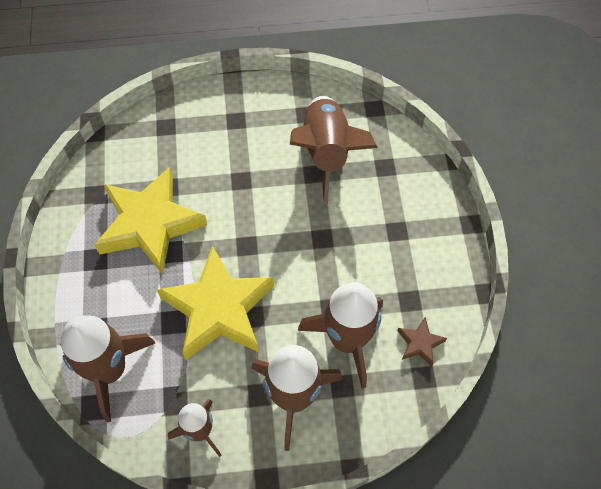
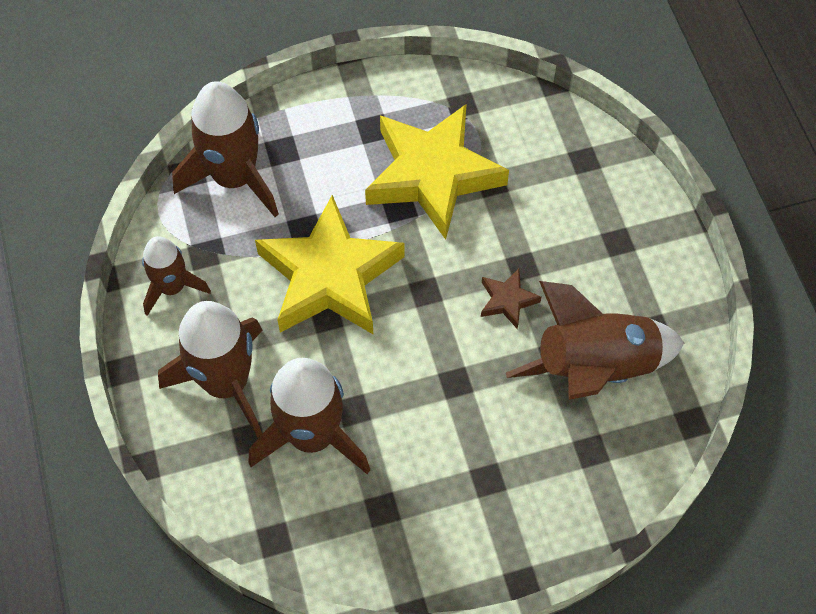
camera: 80 degrees right, 0 degrees up
brown star [397,317,447,366] -> brown star moved to [481,269,541,329]

